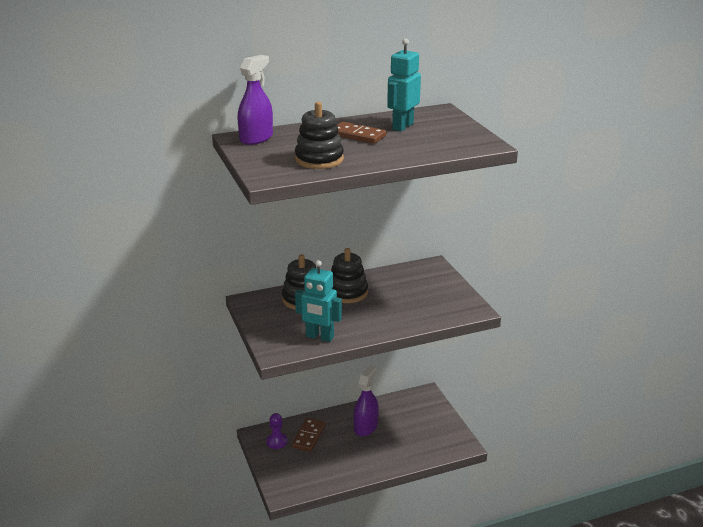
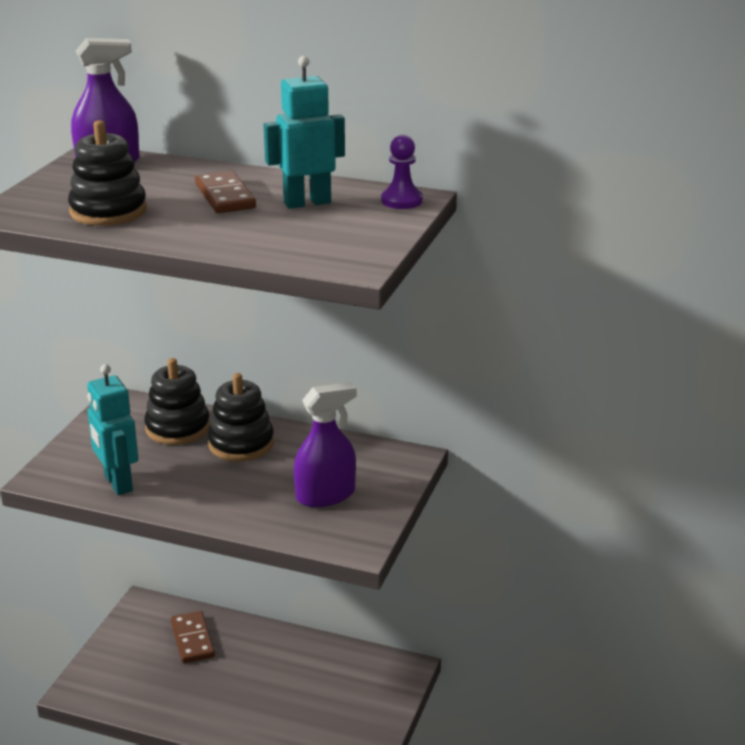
camera: 40 degrees right, 0 degrees up
purple pawn [266,413,288,449] -> purple pawn moved to [381,135,423,209]
brown domino [292,418,326,452] -> brown domino turned 75 degrees counterclockwise [171,611,215,663]
purple spray bottle [354,365,379,437] -> purple spray bottle moved to [294,382,357,507]

